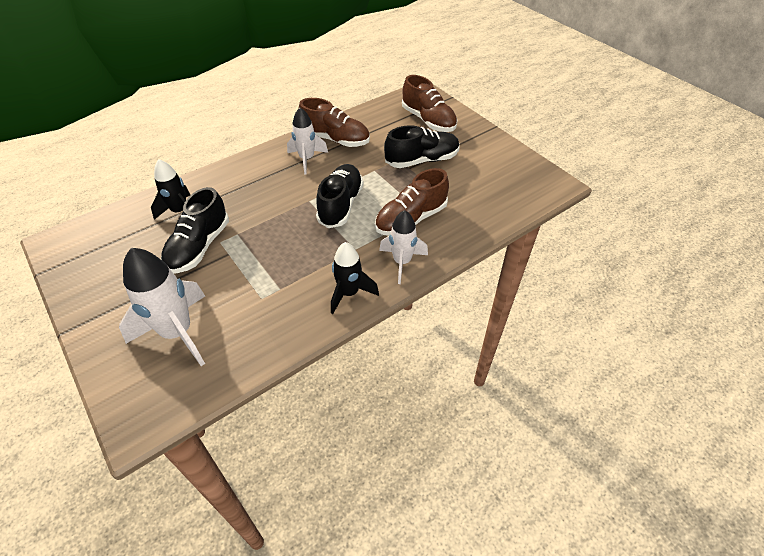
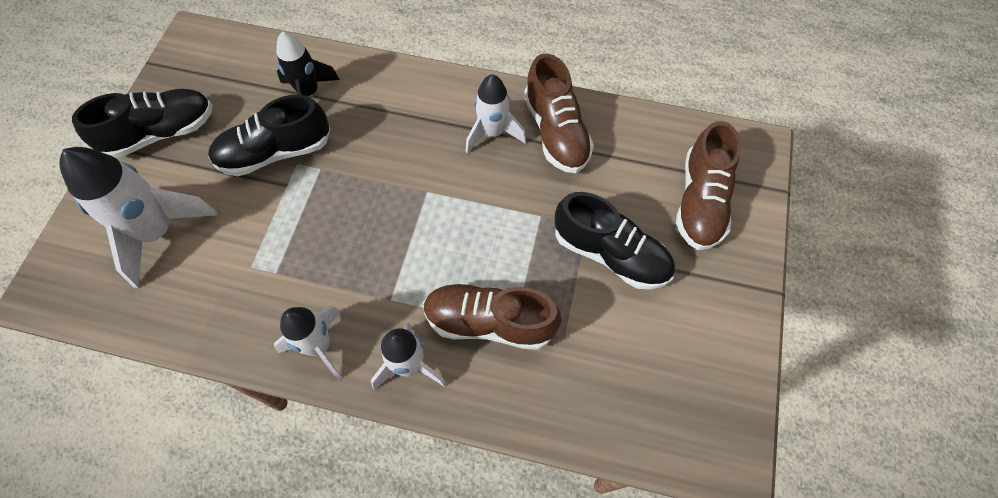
camera: 50 degrees right, 15 degrees up
black shoe [316,164,364,228] -> black shoe moved to [72,89,213,158]
black rocket [331,242,379,314] -> white rocket [274,306,342,380]

